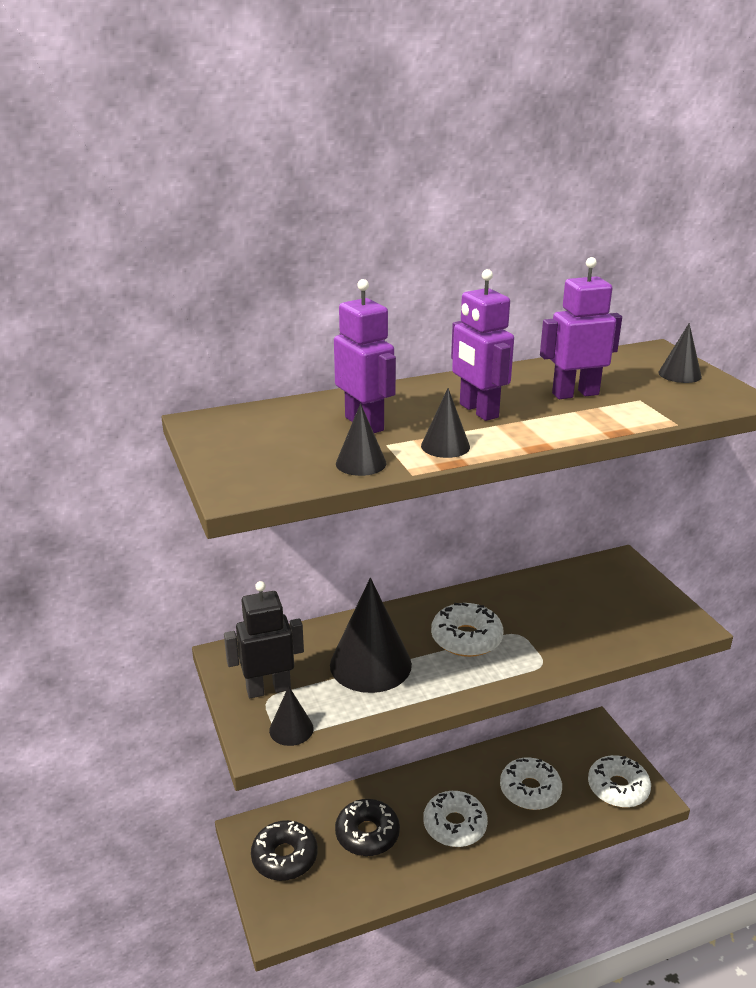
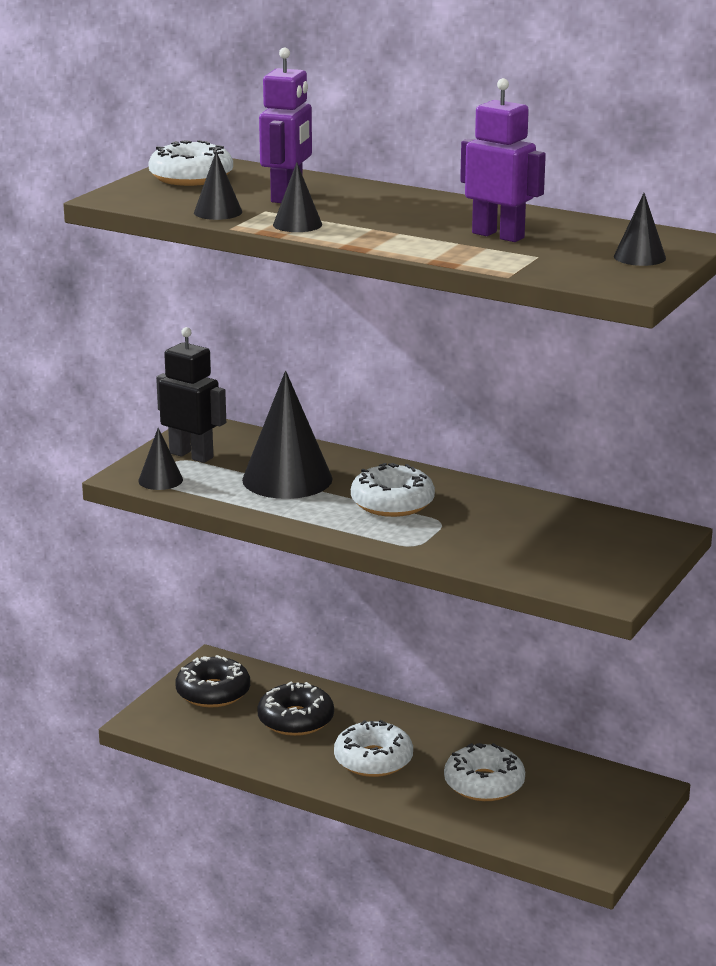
camera: 50 degrees right, 5 degrees down
purple robot [451,269,514,421] -> none
white donut [588,755,651,808] -> white donut moved to [148,140,233,186]

